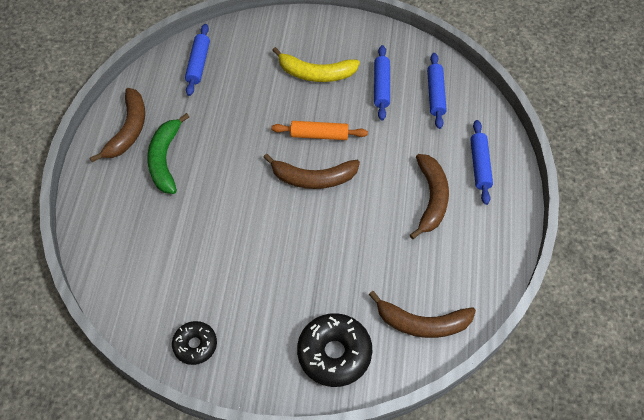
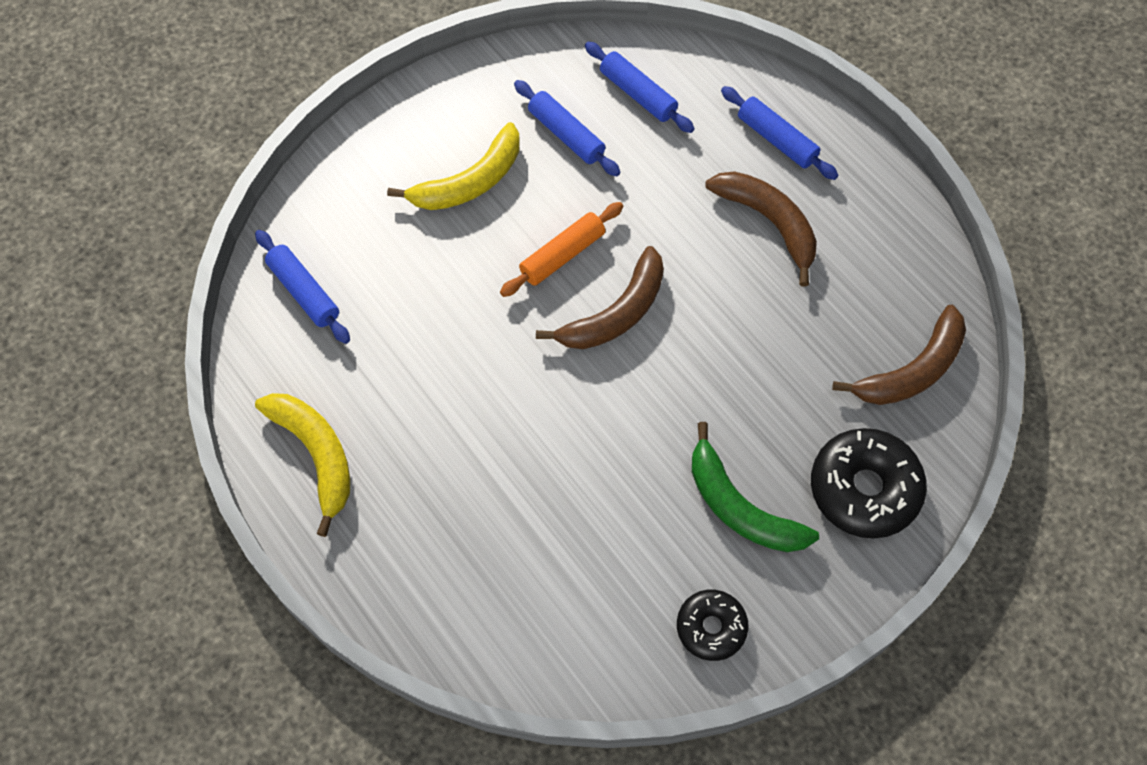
camera: 45 degrees left, 5 degrees up
brown banana [90,88,145,162] -> yellow banana [255,393,350,537]
green banana [147,113,189,194] -> green banana moved to [692,422,819,552]

